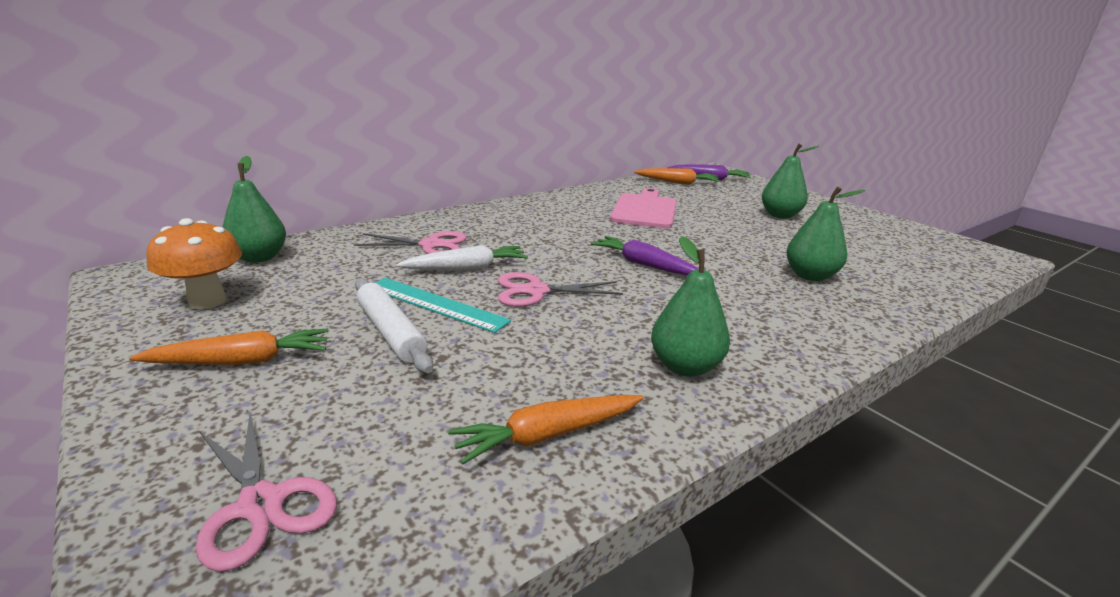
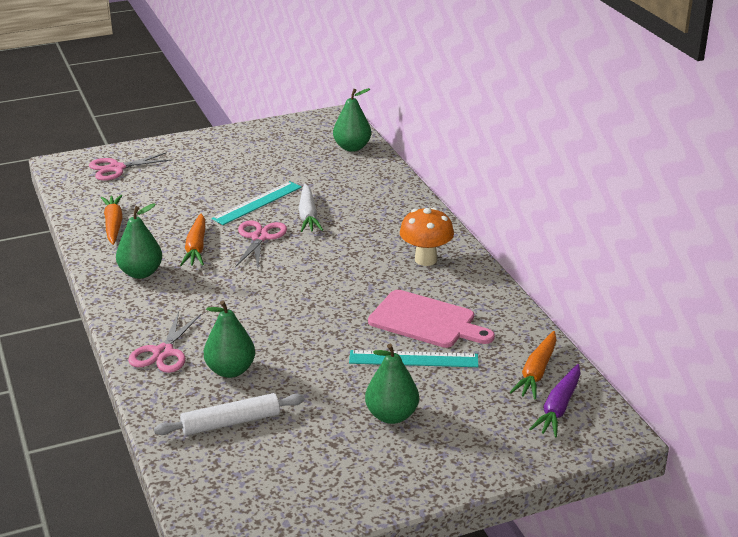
camera: 105 degrees right, 5 degrees up
orange carrot [129,329,329,365] -> orange carrot moved to [180,213,205,266]
orange mushroom [146,218,242,309] -> orange mushroom moved to [400,207,454,266]
pink scissors [353,231,467,254] -> pink scissors moved to [128,312,201,373]
white rolling pin [355,278,433,373] -> white rolling pin moved to [154,393,305,435]
purple carrot [591,236,699,276] -> none
none -> turquoise ruler [349,350,479,367]

